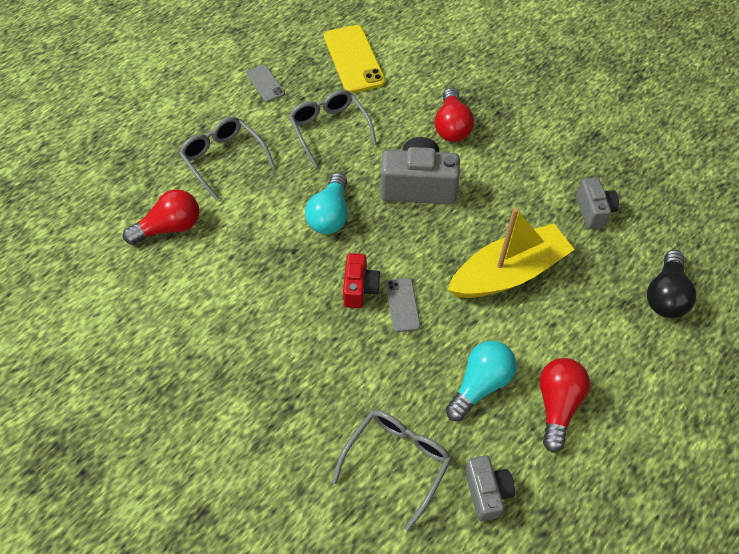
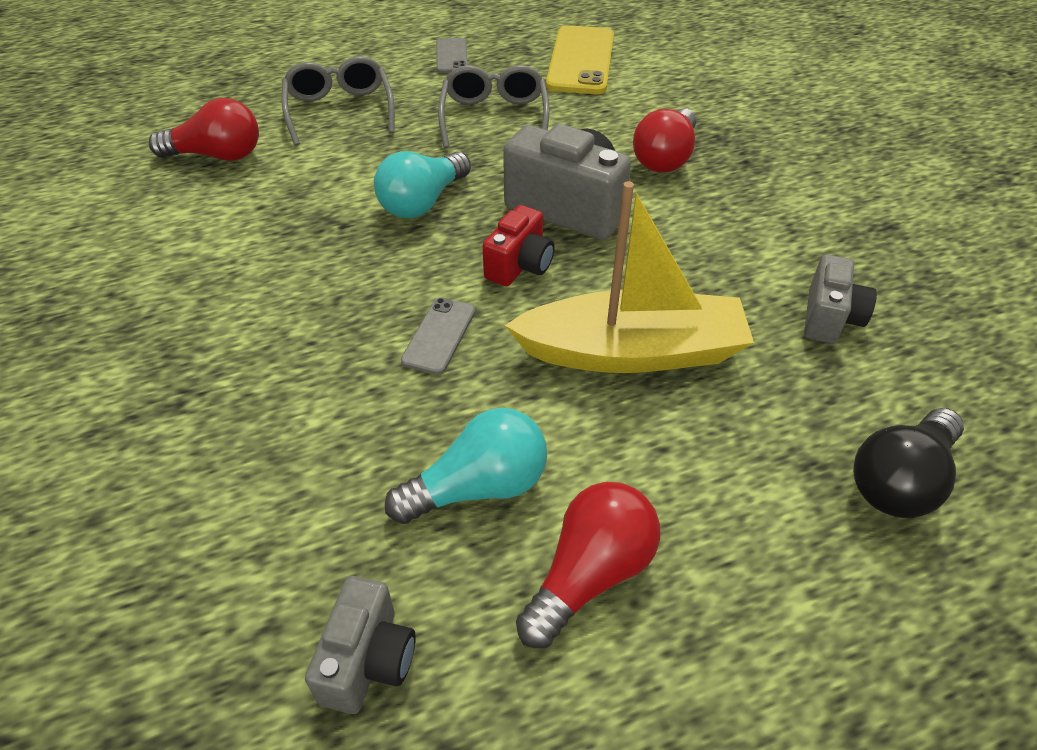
camera: 25 degrees right, 10 degrees down
grey glasses [332,410,451,531] -> none
red camera [343,253,381,308] -> red camera moved to [483,205,555,286]

